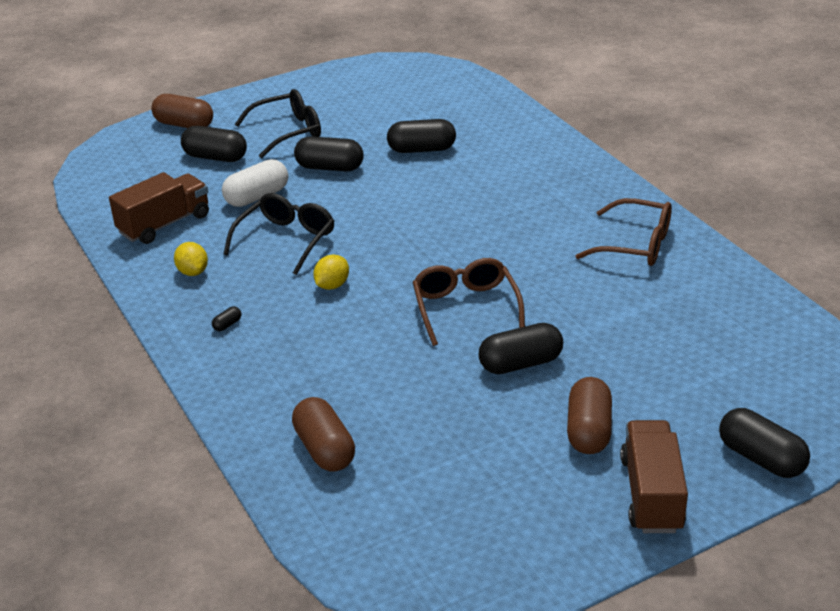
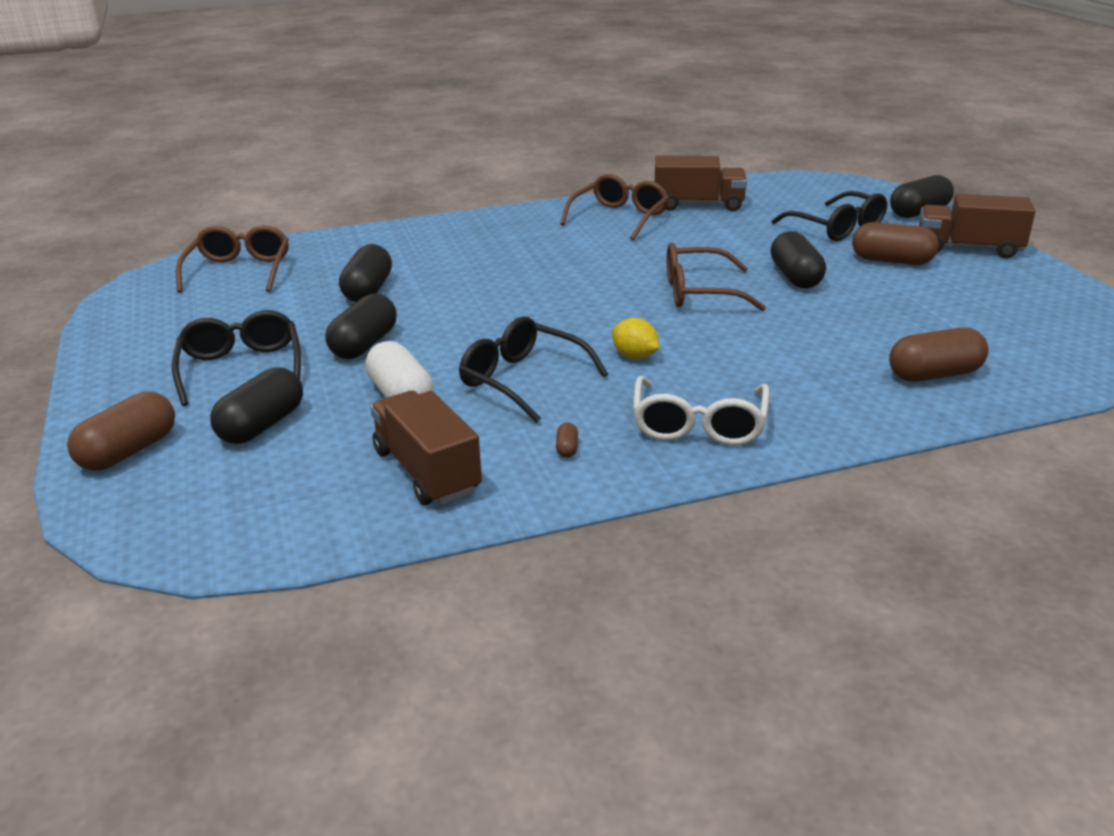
camera: 80 degrees left, 5 degrees down
yellow lemon [174,242,208,276] -> brown capsule [556,422,578,458]
black capsule [212,306,241,331] -> white glasses [633,376,770,446]
none -> brown glasses [176,225,289,293]
none -> brown truck [655,156,747,211]
none -> black glasses [772,191,887,241]

